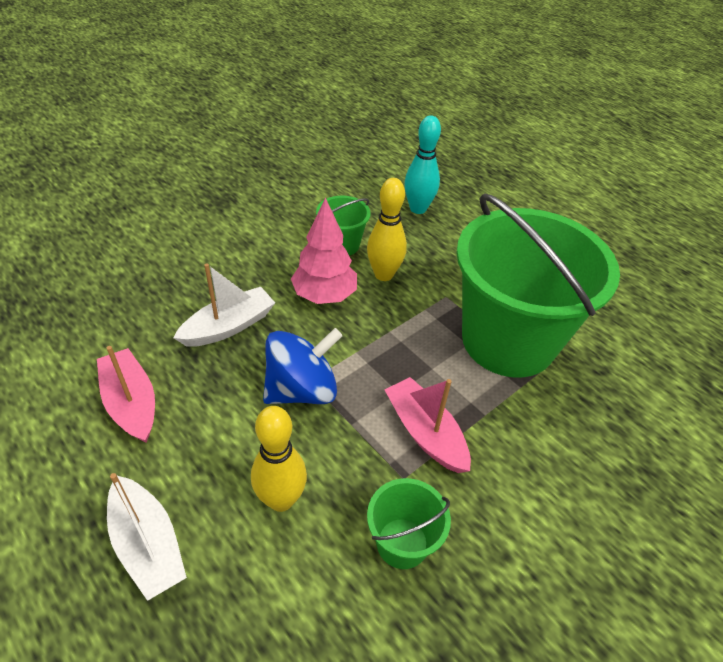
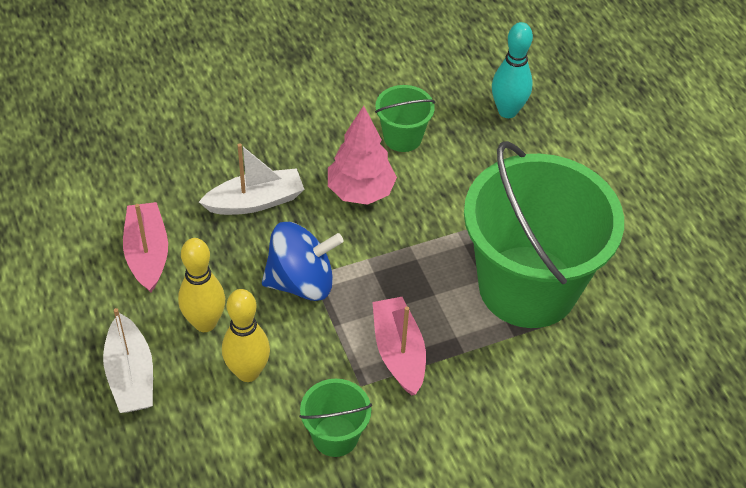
camera: 20 degrees right, 5 degrees up
yellow bowling pin [367,178,407,281] -> yellow bowling pin moved to [178,238,225,332]

